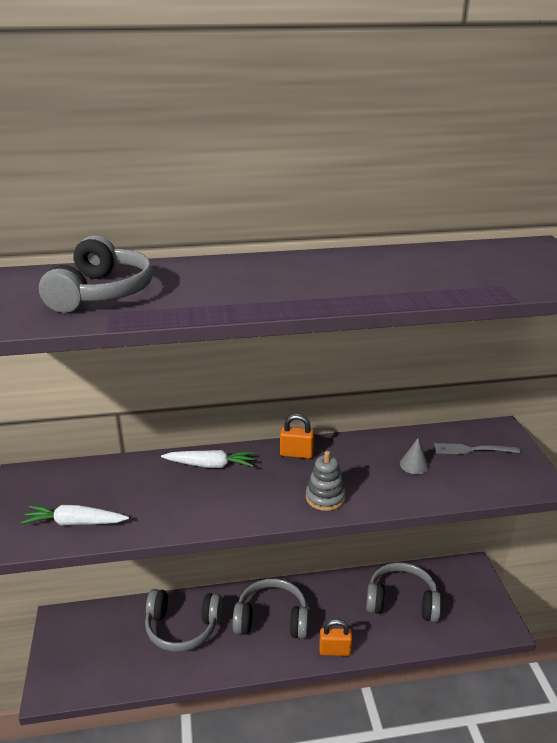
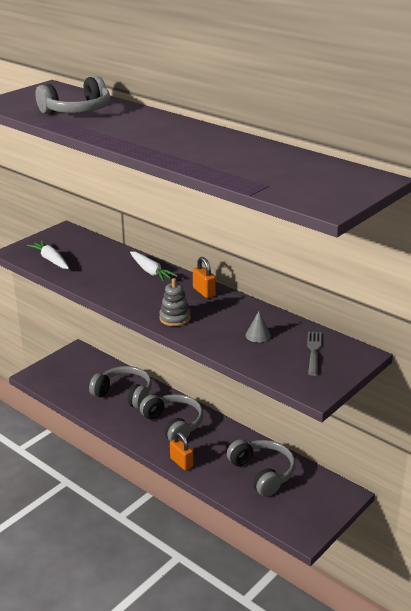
camera: 50 degrees right, 0 degrees up
grey headphones [145,589,222,652] -> grey headphones turned 150 degrees clockwise [89,366,152,409]
grey fork [434,443,521,454] -> grey fork turned 45 degrees clockwise [307,331,321,376]

